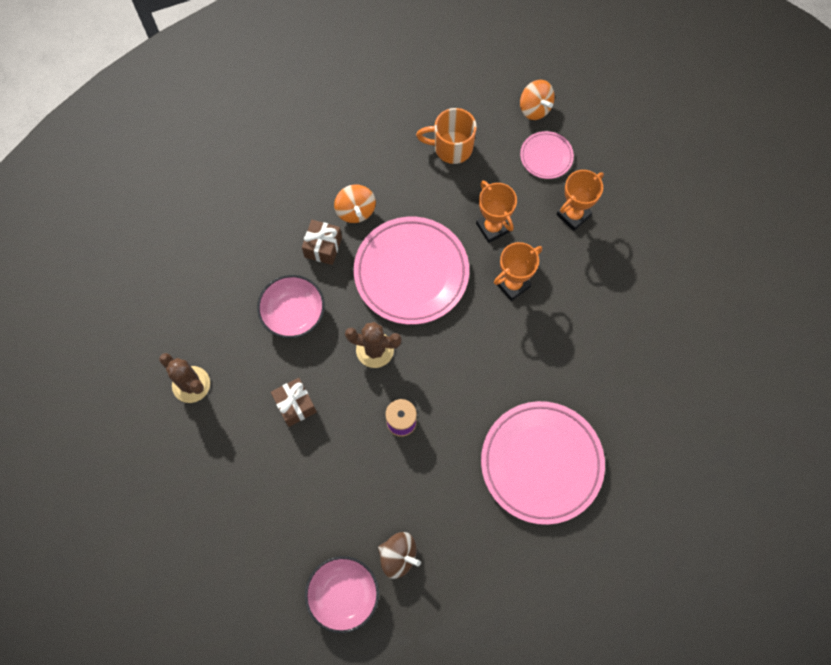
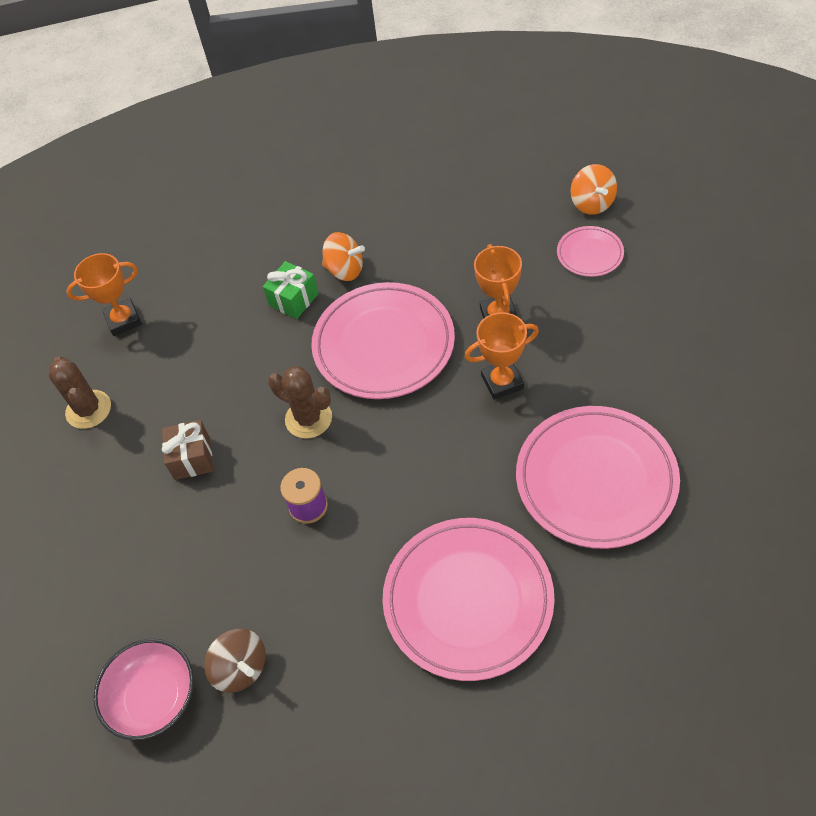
camera: 25 degrees right, 15 degrees down
pink bowl [257,275,325,338] -> none
brown gift [302,220,342,265] -> green gift [263,261,319,319]
orange spinning top [334,184,376,223] -> orange spinning top turned 75 degrees counterclockwise [322,232,365,281]
orange mug [416,108,477,164] -> none
orange trophy [556,170,604,231] -> orange trophy moved to [66,253,142,336]
none -> pink plate [516,406,680,549]

